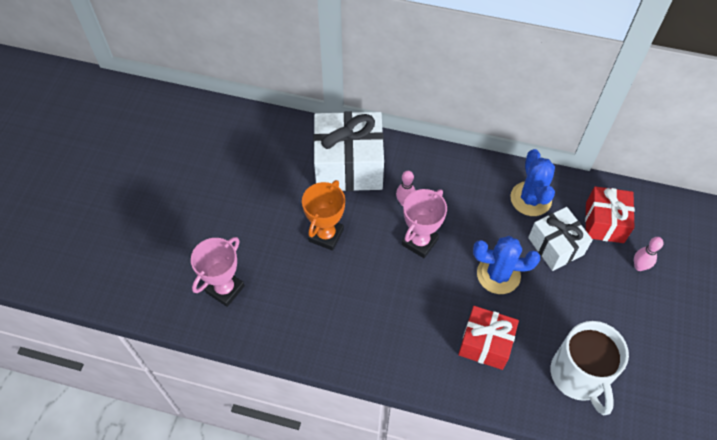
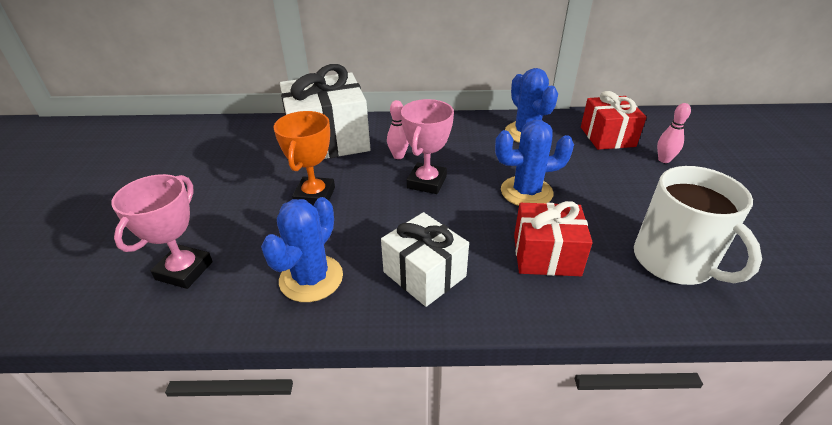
camera: 15 degrees left, 20 degrees down
white gift [528,207,593,271] -> white gift moved to [381,212,469,307]
none -> blue cactus [261,197,343,302]

